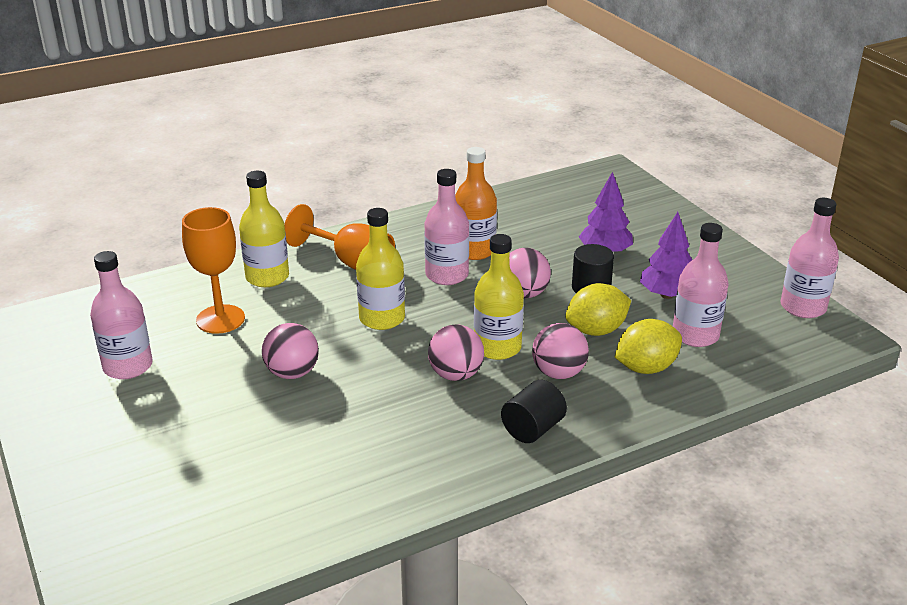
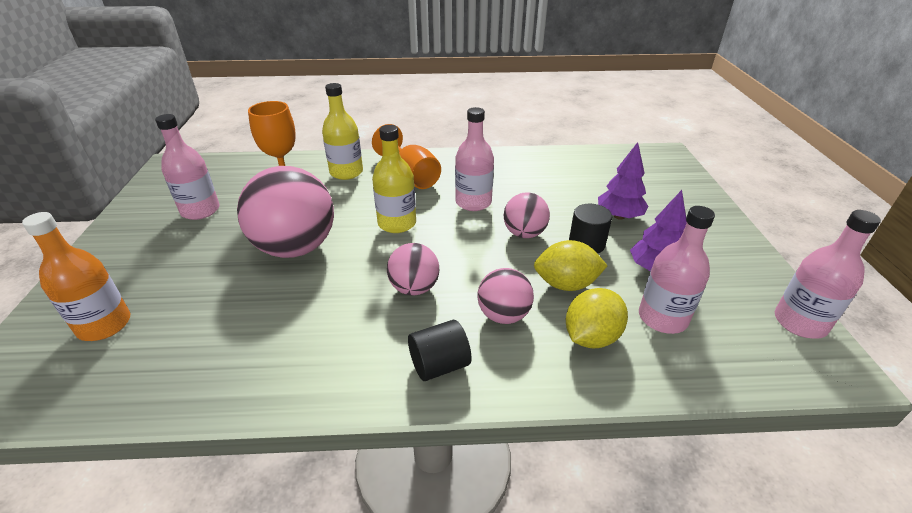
camera: 25 degrees right, 5 degrees up
pink ball [262,323,319,379] -> pink ball [237,166,334,258], size x1.87
orange bottle [455,147,497,260] -> orange bottle moved to [22,212,130,341]
yellow bottle [474,234,524,360] -> none
yellow lemon [615,319,682,374] -> yellow lemon turned 45 degrees counterclockwise [566,288,628,348]

